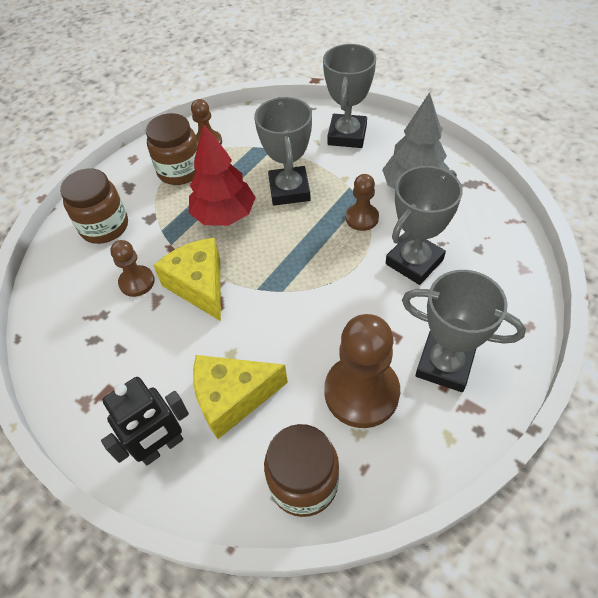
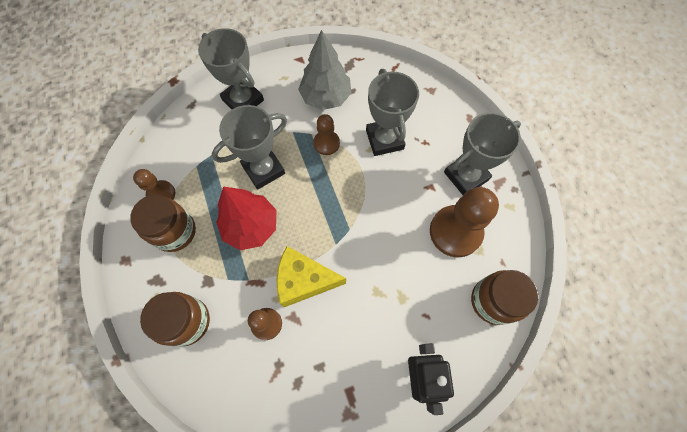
camera: 60 degrees left, 15 degrees up
yellow cheese [193,355,288,439] -> none
grey trophy [254,97,312,206] -> grey trophy turned 60 degrees counterclockwise [212,105,287,190]

